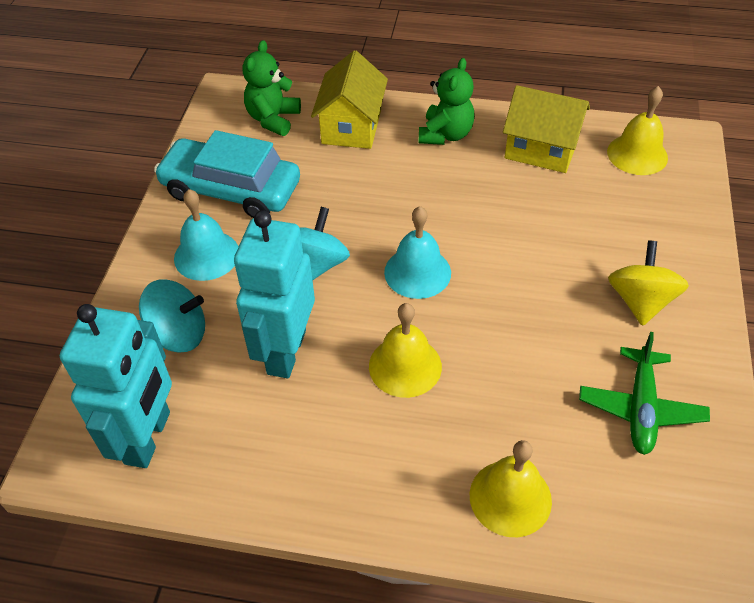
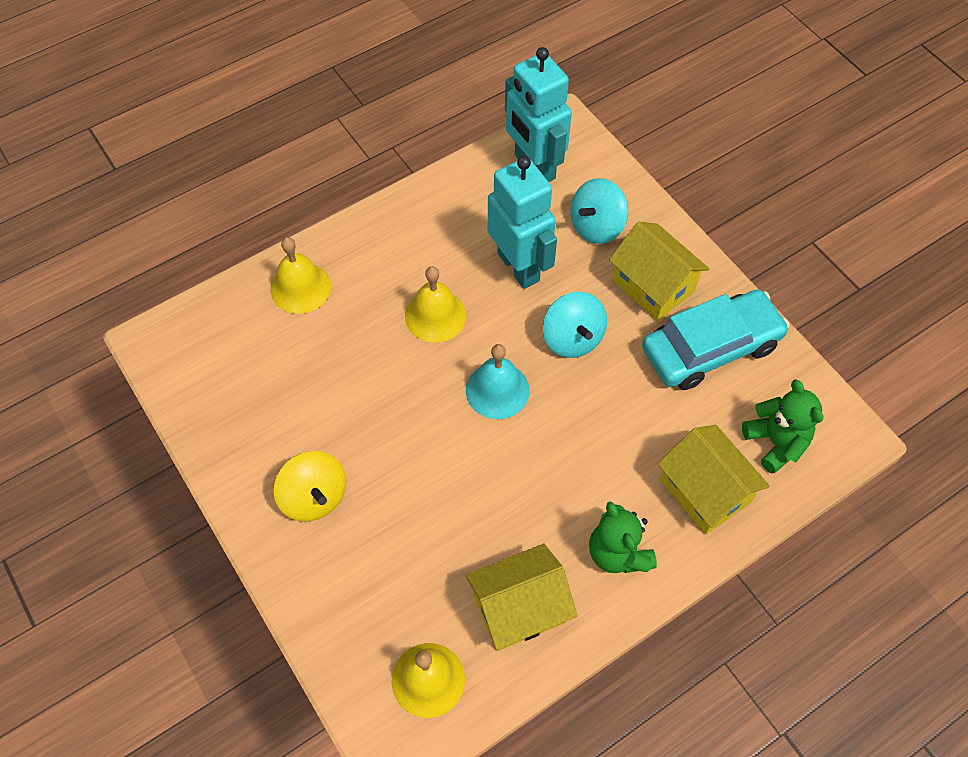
camera: 135 degrees right, 10 degrees up
turquoise bell [174,189,239,281] -> yellow house [609,222,709,321]
green plane [579,332,710,455] -> none

